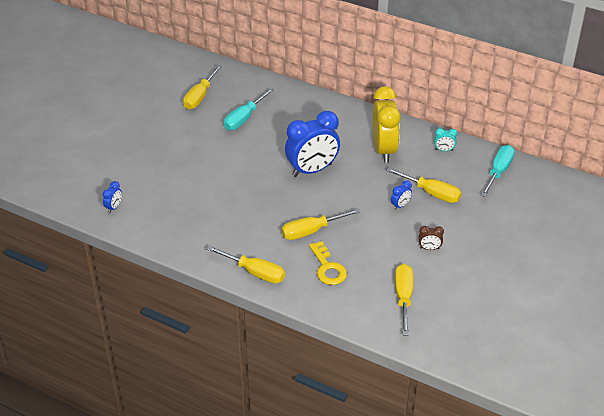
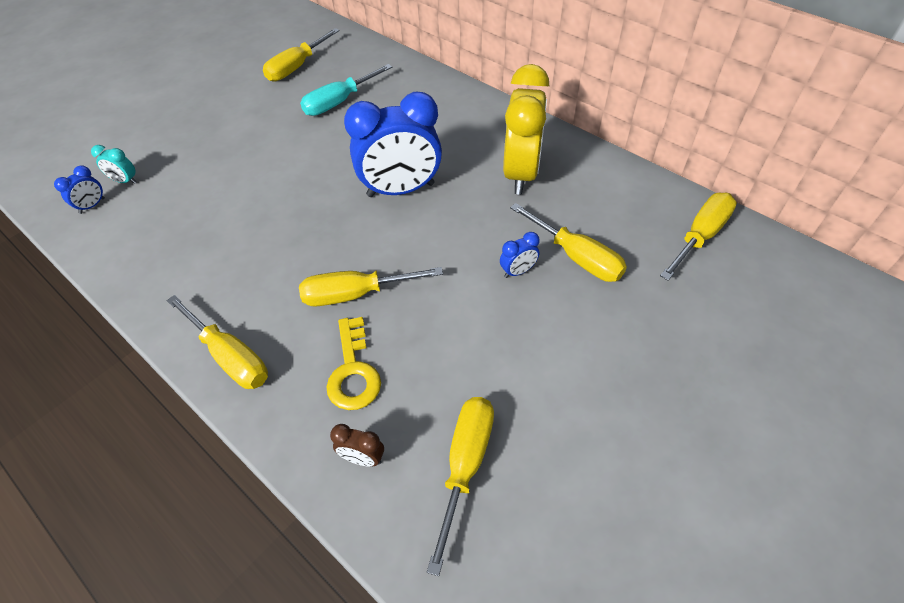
camera: 15 degrees right, 10 degrees up
brown clock [419,226,444,250] -> brown clock moved to [330,424,384,466]
turquoise clock [434,128,457,151] -> turquoise clock moved to [91,145,137,184]
turquoise screwdriver [481,145,515,197] -> yellow screwdriver [660,193,737,281]

